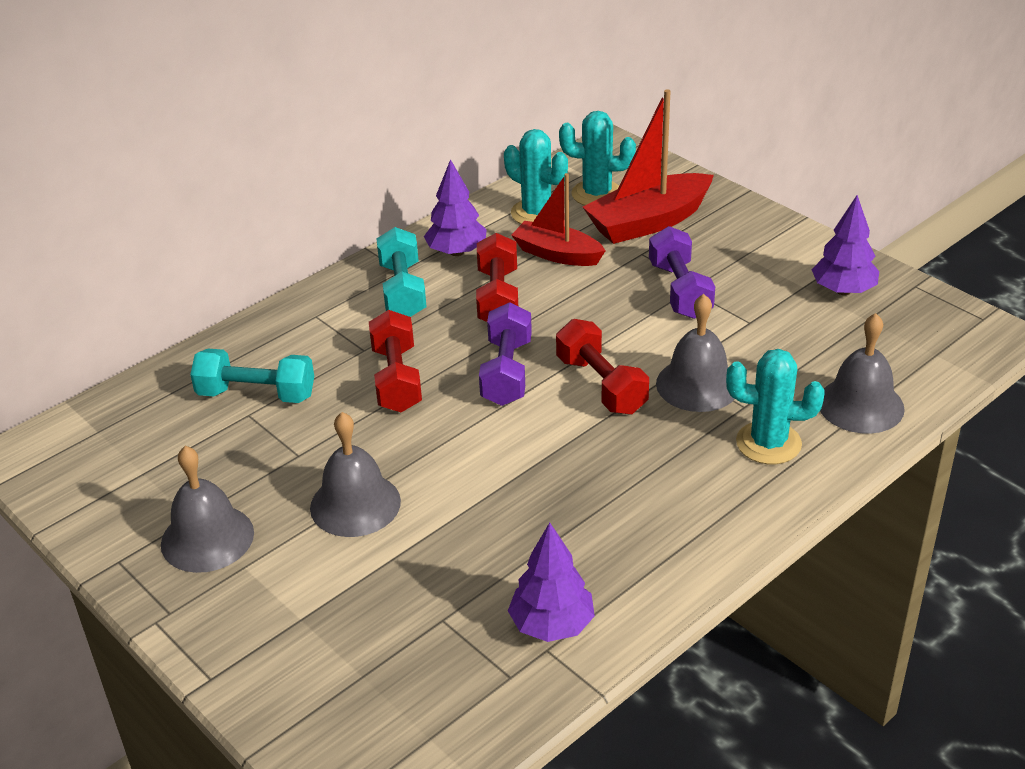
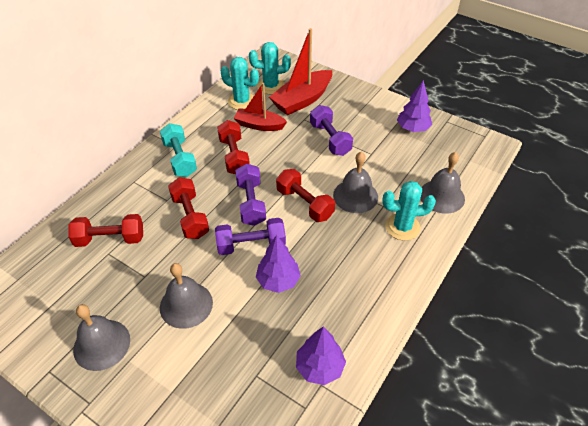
camera: 15 degrees left, 10 degrees up
turquoise dumbbell [190,349,314,403] -> red dumbbell [68,214,143,247]
purple tree [424,159,486,256] -> purple tree moved to [256,235,301,293]
none -> purple dumbbell [215,218,286,255]

